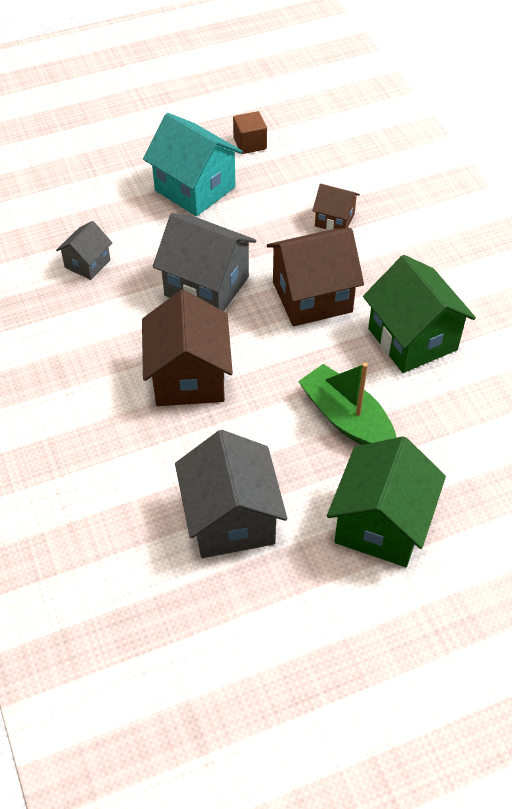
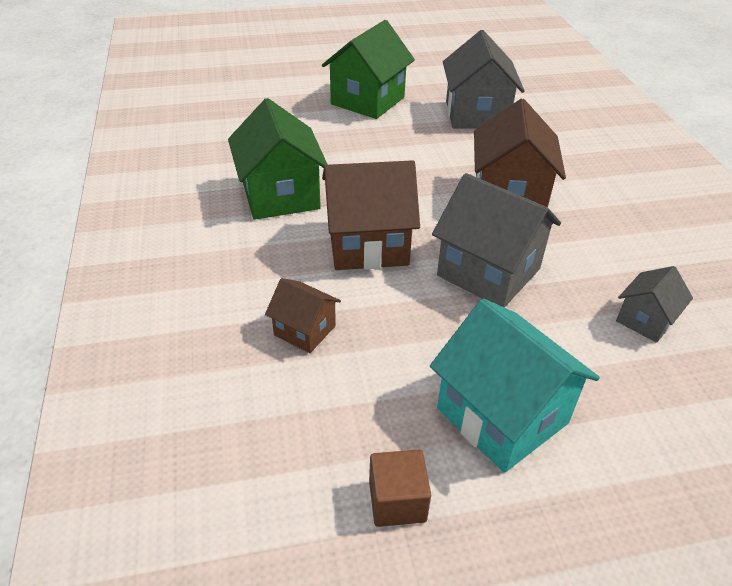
camera: 170 degrees left, 10 degrees down
green boat [298,363,396,445] -> none

